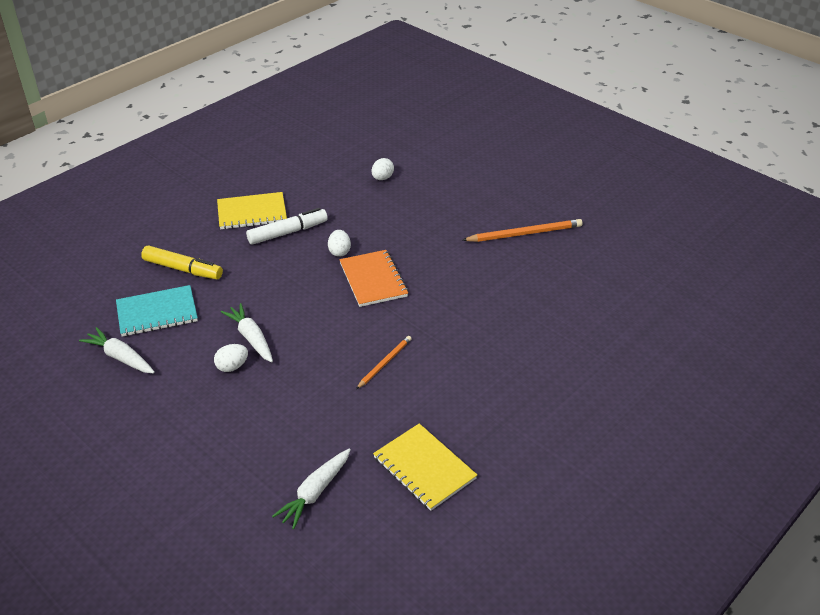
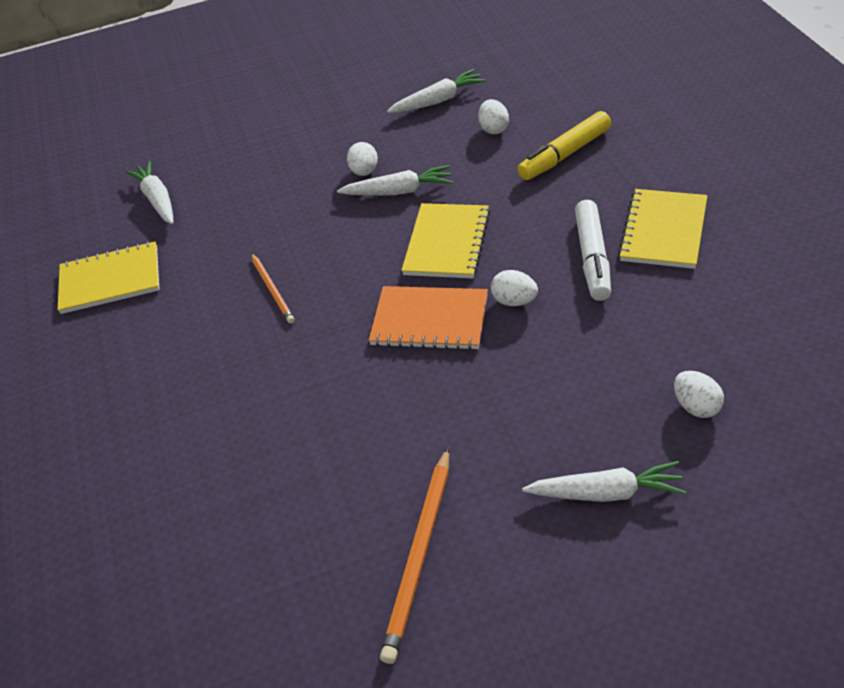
camera: 125 degrees right, 5 degrees up
turquoise notebook [116,285,198,337] -> white egg [478,99,509,134]
none -> yellow notebook [401,203,490,278]
none -> white carrot [522,461,686,502]

